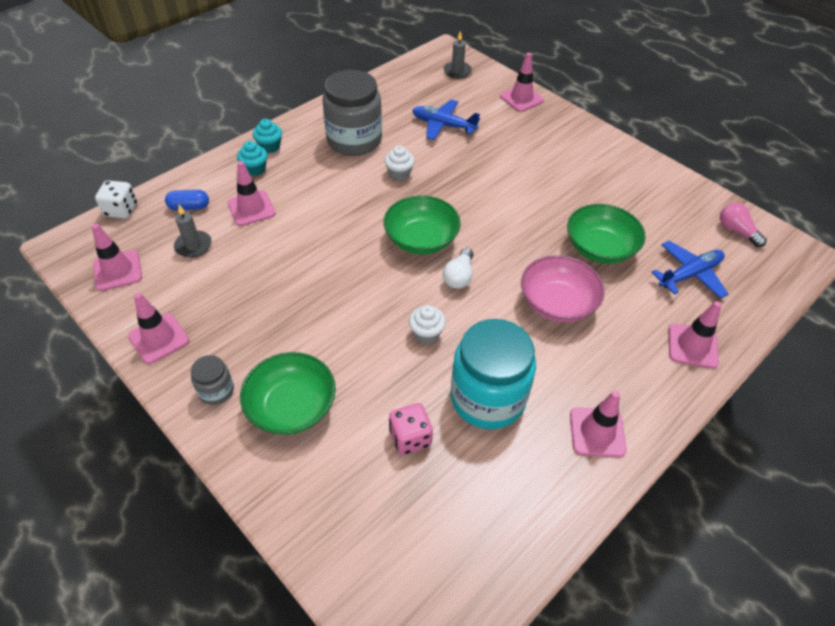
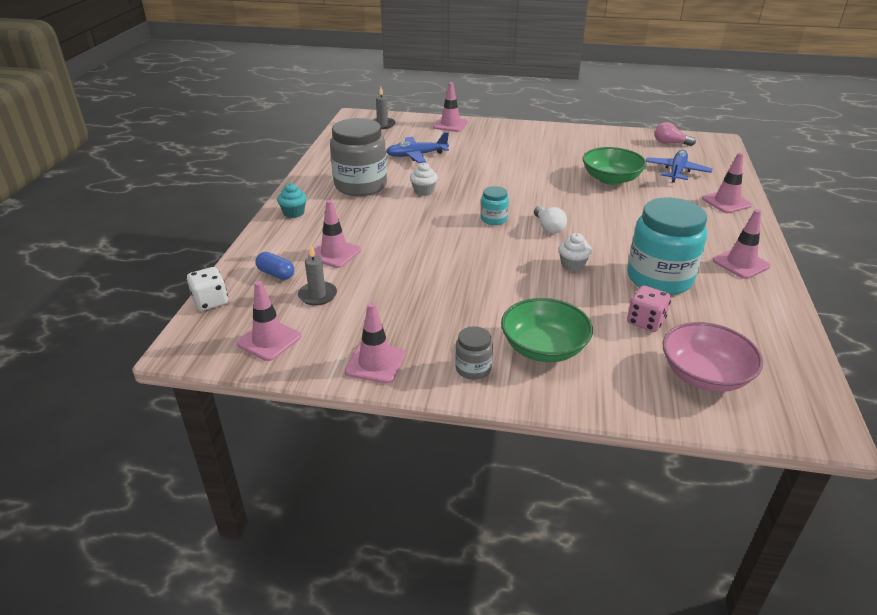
camera: 35 degrees left, 15 degrees down
blue capsule [165,190,209,210] -> blue capsule turned 75 degrees clockwise [256,252,294,280]
turquoise cupcake [237,141,267,176] -> none
green bowl [384,195,461,254] -> turquoise jar [481,186,509,225]
pink bowl [521,255,605,322] -> pink bowl moved to [662,322,763,392]

